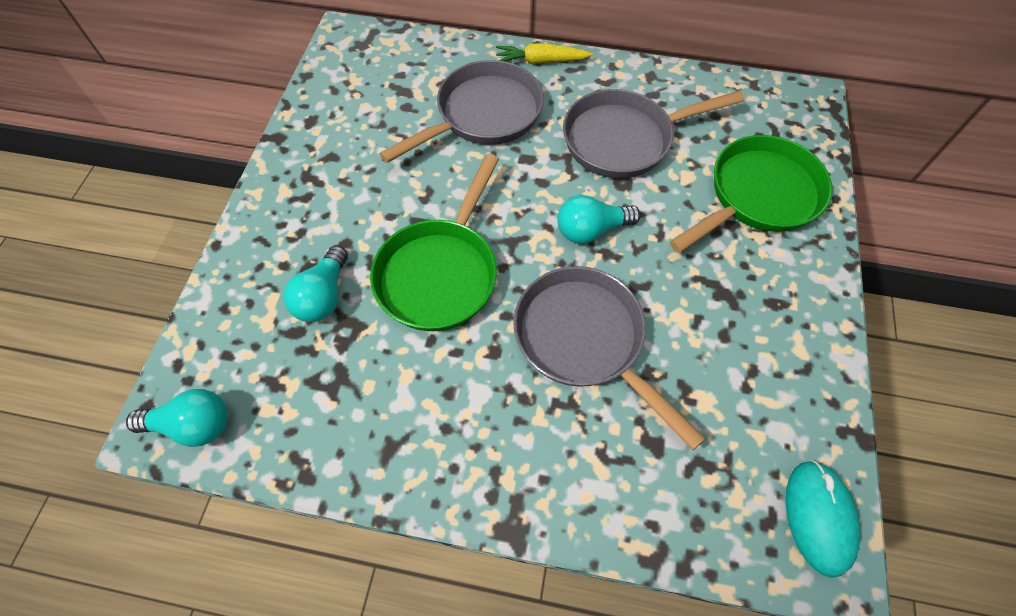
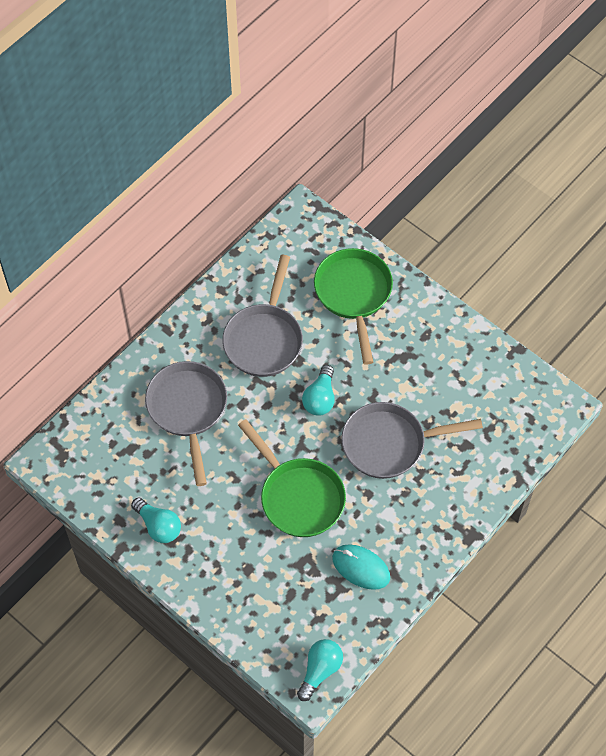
camera: 60 degrees left, 0 degrees up
turquoise light bulb [283,245,348,322] -> turquoise light bulb moved to [131,497,181,543]
yellow carrot [496,43,593,64] -> none
turquoise mouse [786,460,860,578] -> turquoise mouse moved to [332,544,390,590]

